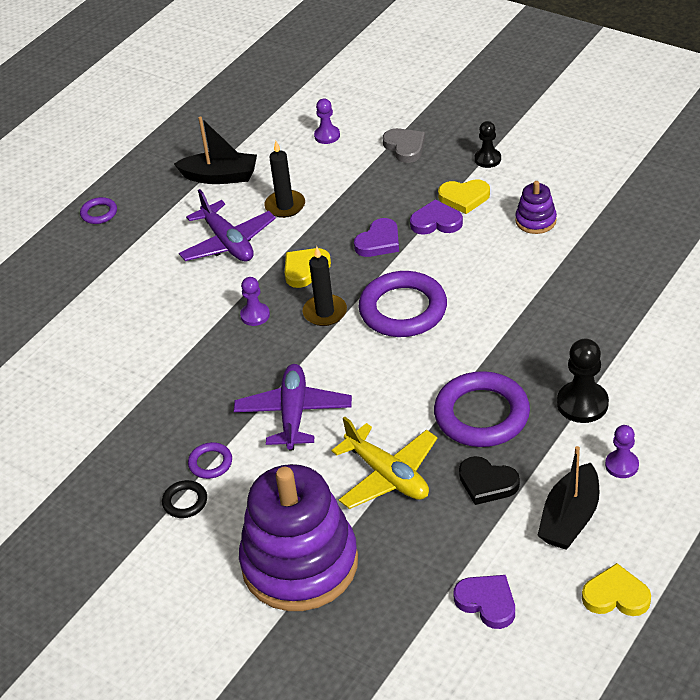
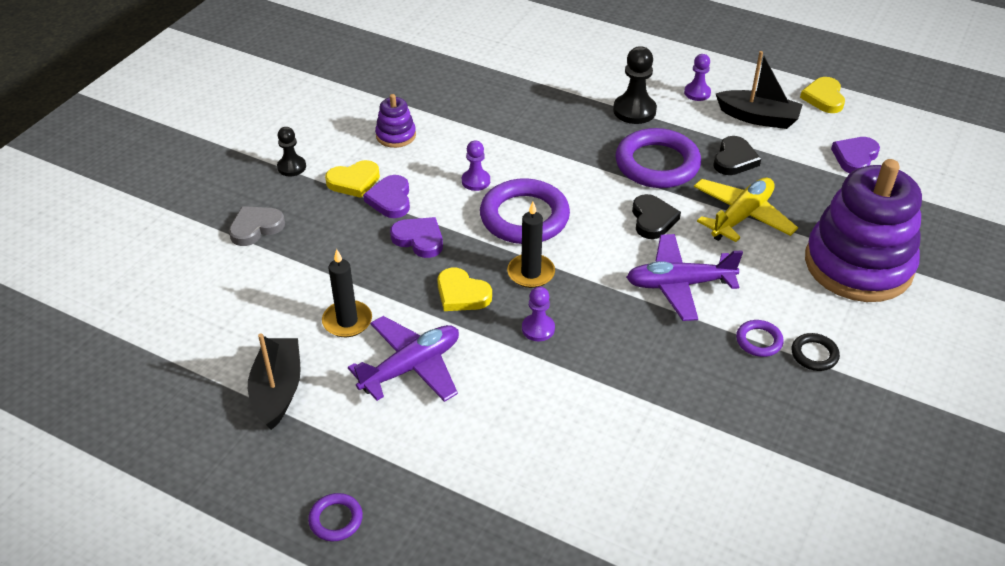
camera: 100 degrees left, 0 degrees up
purple pawn [314,99,340,144] -> purple pawn moved to [462,140,490,191]
yellow heart [438,179,490,214] -> yellow heart turned 75 degrees clockwise [325,160,380,198]
none -> black heart [632,194,681,239]

